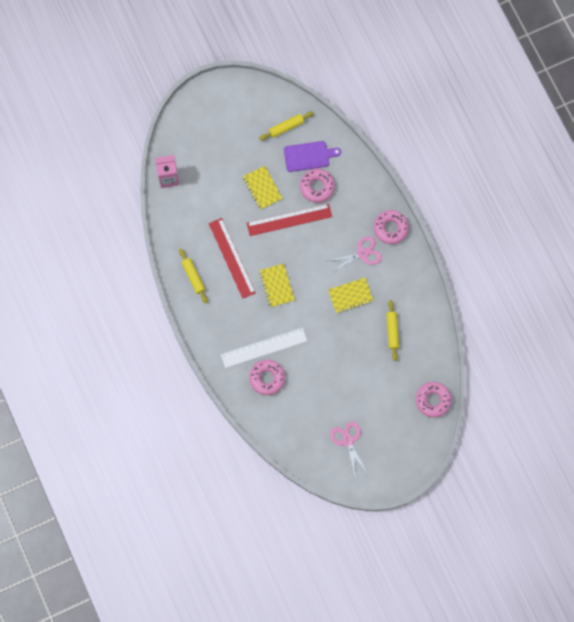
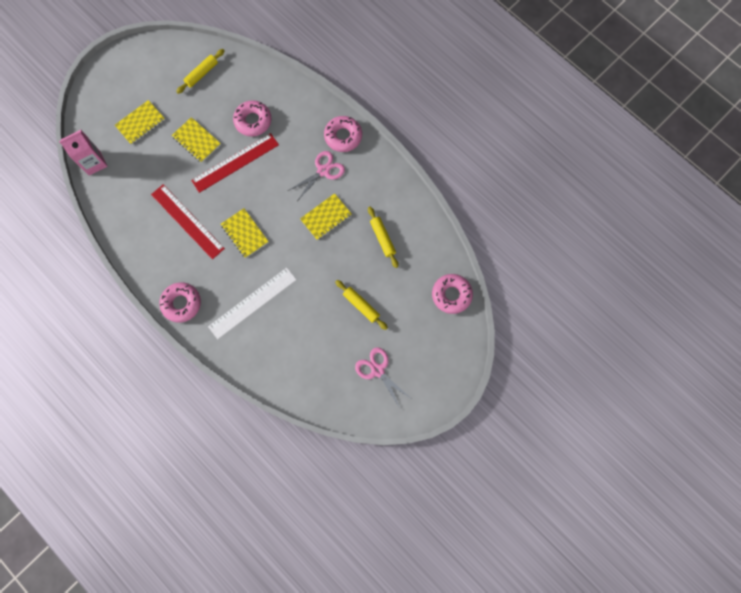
camera: 20 degrees left, 0 degrees up
yellow rolling pin [179,249,208,304] -> yellow rolling pin moved to [335,280,388,330]
pink donut [249,360,285,395] -> pink donut moved to [159,282,201,323]
purple cutting board [284,141,341,172] -> none
none -> yellow notebook [115,100,165,145]

